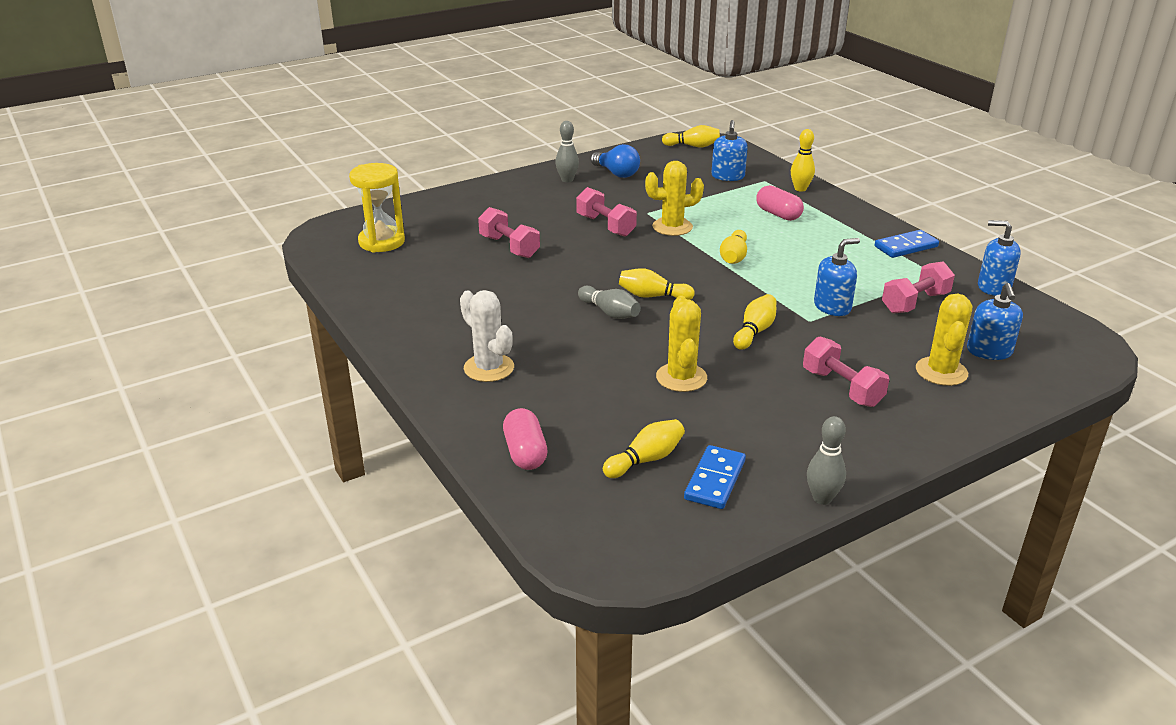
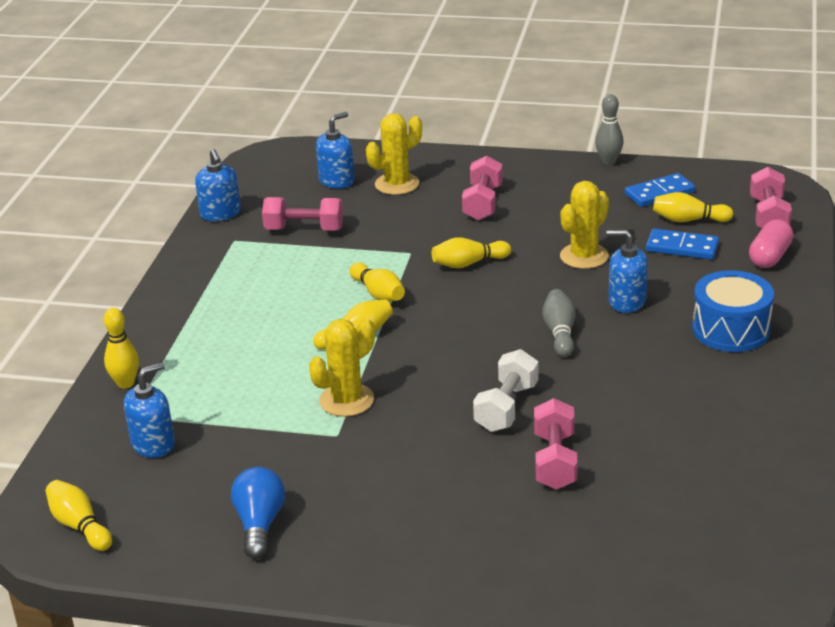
camera: 135 degrees left, 0 degrees up
yellow hourglass [349,163,405,253] -> none
white cactus [460,290,514,382] -> blue drum [692,270,774,352]
grey bowling pin [555,121,579,182] -> none
pink dumbbell [576,187,637,237] -> pink dumbbell moved to [750,167,792,229]
yellow bowling pin [619,268,695,300] -> yellow bowling pin moved to [350,262,405,302]
yellow cactus [645,161,704,236] -> yellow cactus turned 75 degrees counterclockwise [309,318,375,417]
pink capsule [756,185,804,221] -> none
blue soap dispenser [814,238,860,316] -> blue soap dispenser moved to [606,230,648,313]
blue domino [875,230,939,258] -> blue domino moved to [646,228,719,259]
none -> white dumbbell [473,349,539,432]

